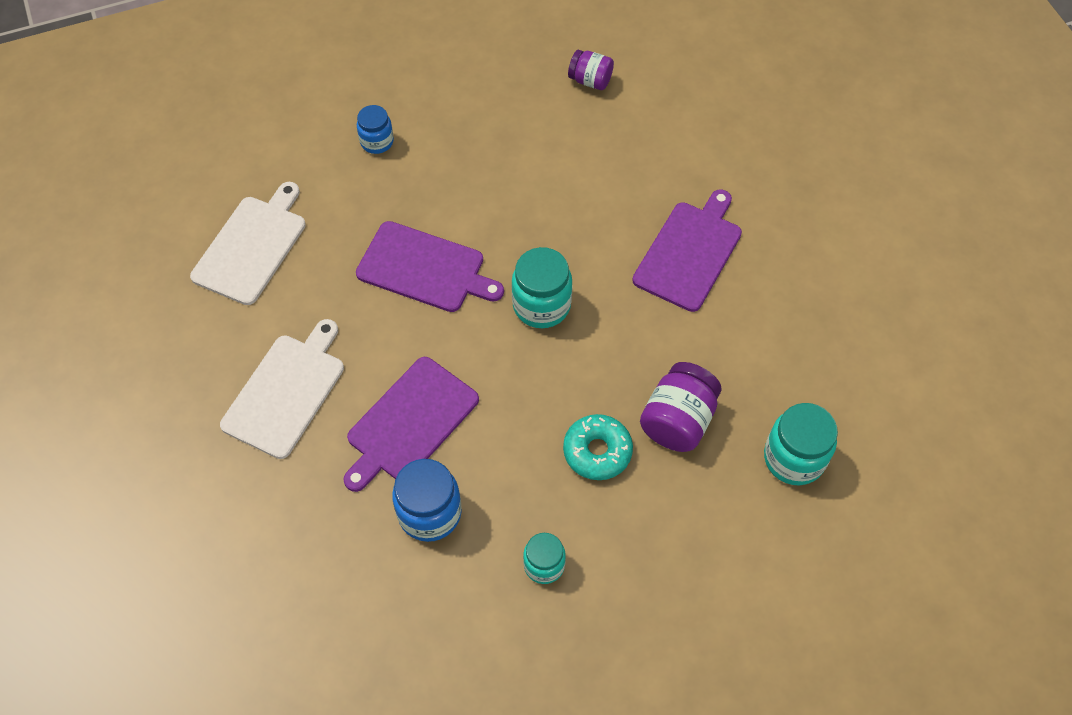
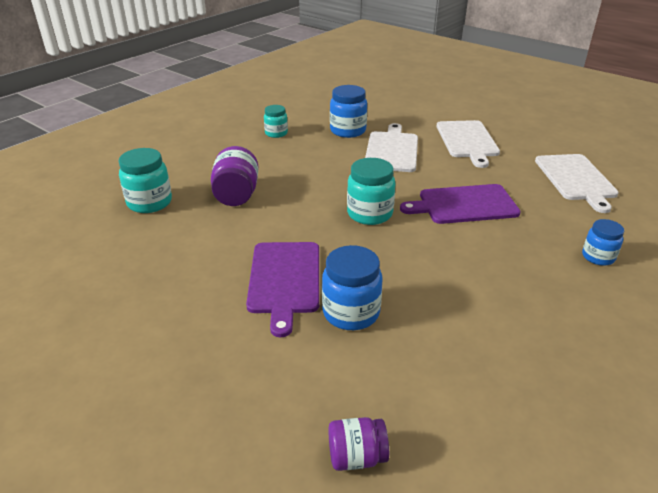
camera: 150 degrees right, 25 degrees down
purple cutting board [343,357,479,492] -> white cutting board [365,123,418,172]
turquoise donut [563,414,633,480] -> none
purple jar [568,50,614,90] -> purple jar moved to [328,417,389,471]
none -> blue jar [322,245,382,330]

